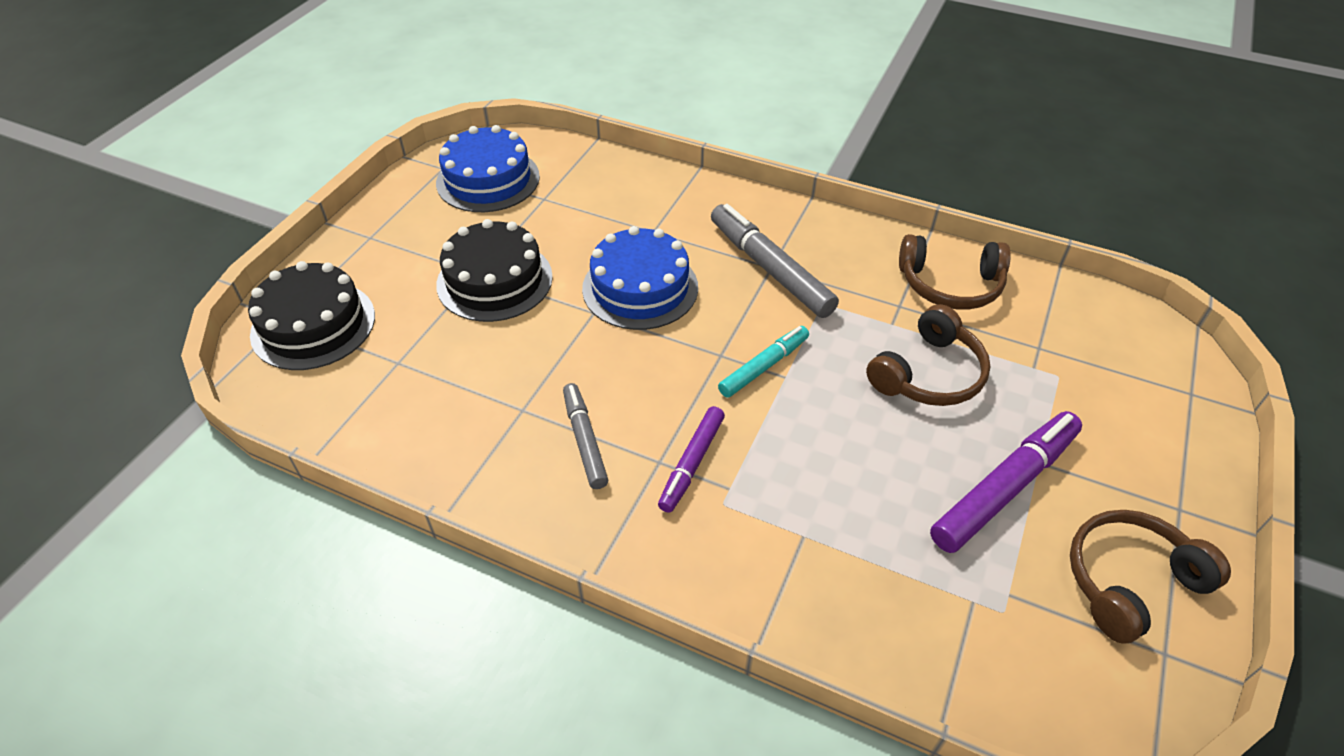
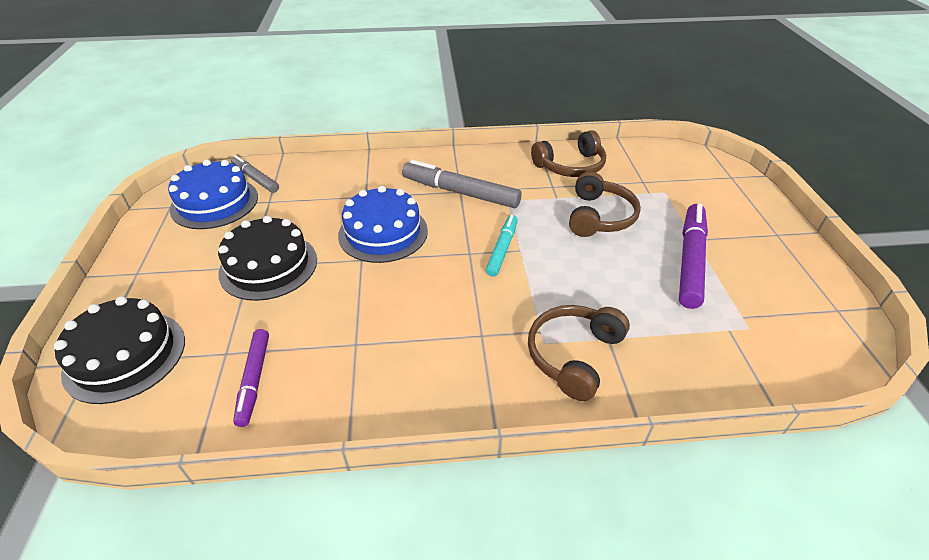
camera: 30 degrees left, 5 degrees down
grey marker [563,383,608,489] -> grey marker moved to [231,155,279,193]
purple marker [658,406,725,513] -> purple marker moved to [233,329,269,427]
brown headphones [1070,510,1231,644] -> brown headphones moved to [528,305,630,401]

